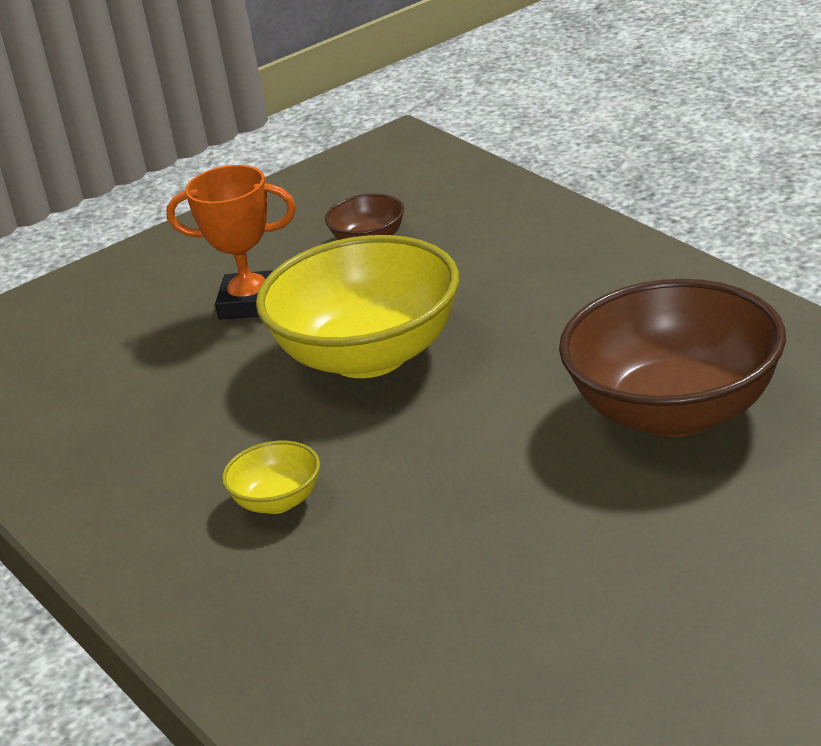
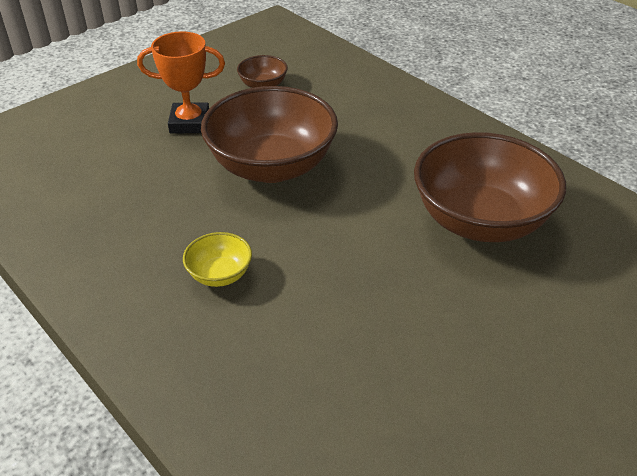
camera: 10 degrees left, 10 degrees up
yellow bowl [256,235,459,378] -> brown bowl [201,86,338,183]

